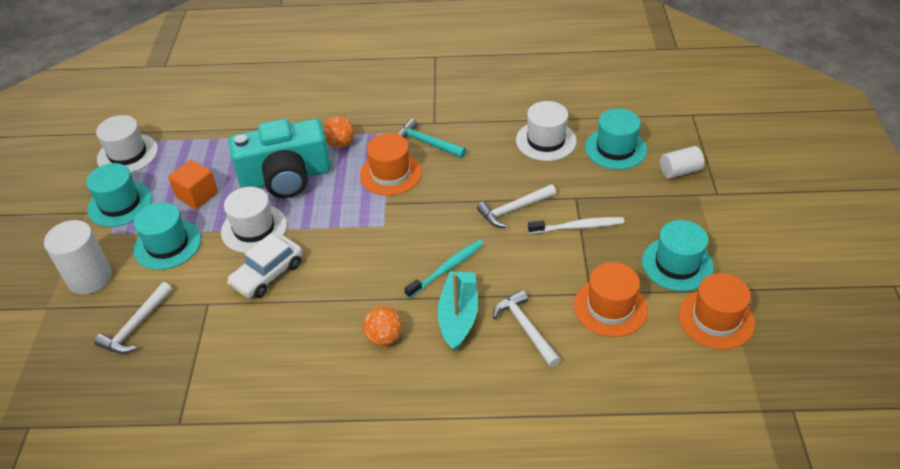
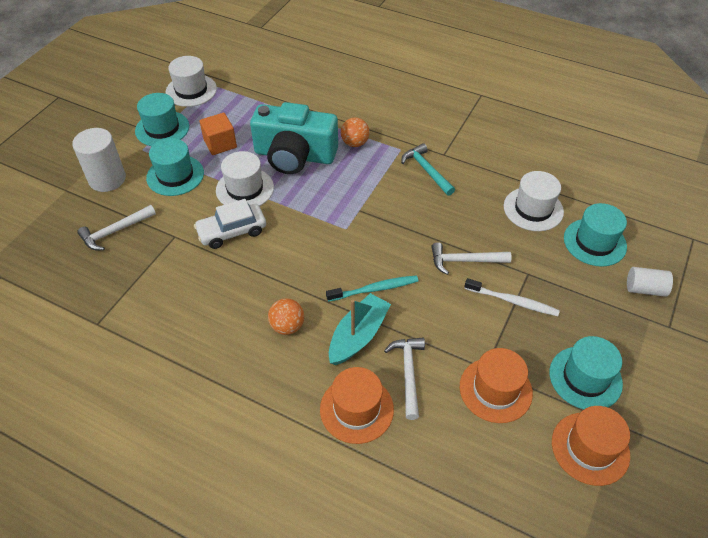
camera: 25 degrees right, 5 degrees up
orange hat [360,133,422,196] -> orange hat moved to [320,367,394,444]

